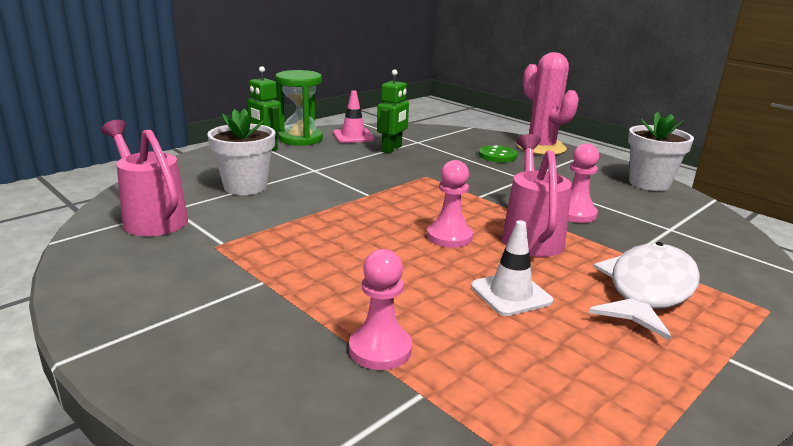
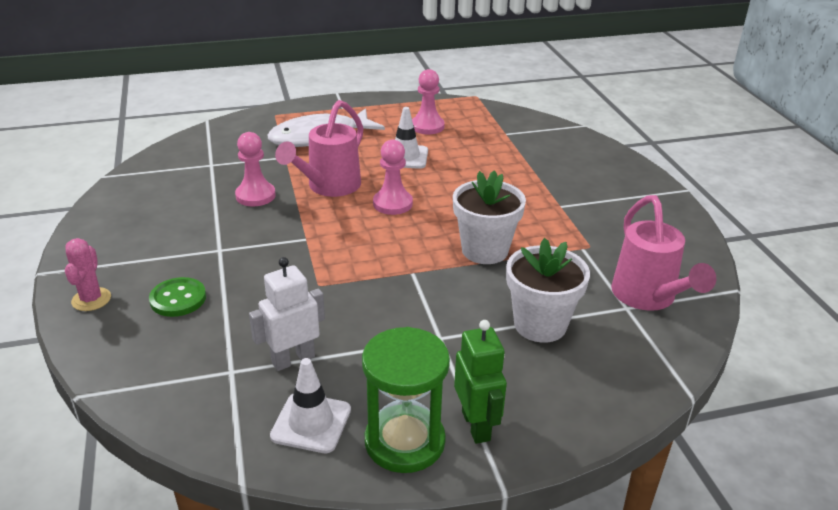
camera: 150 degrees left, 10 degrees up
pink traffic cone [333,90,375,143] -> white traffic cone [270,358,351,453]
pink pawn [349,249,412,370] -> pink pawn moved to [412,69,445,135]
green robot [377,70,409,153] -> white robot [249,257,325,371]
pink cactus [517,52,579,155] -> pink cactus [65,238,111,311], size x0.51
white flower pot [628,111,694,191] -> white flower pot moved to [453,170,526,264]

